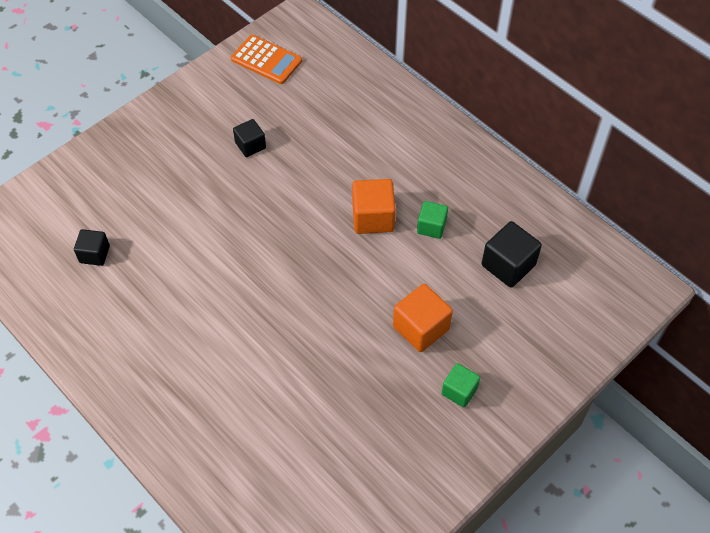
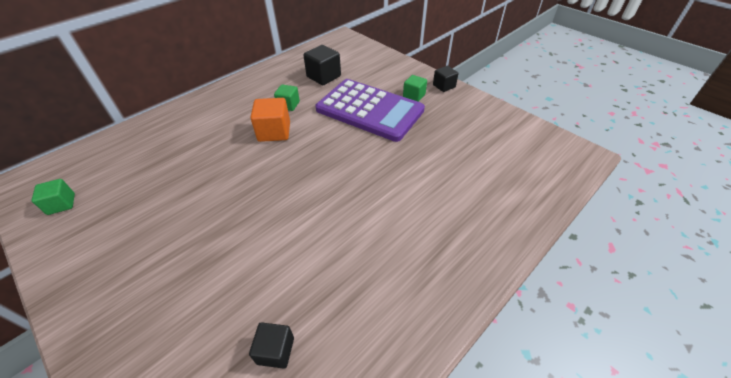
camera: 90 degrees left, 10 degrees down
orange calculator [231,35,302,84] -> green cube [31,179,75,215]
black cube [233,119,266,157] -> black cube moved to [433,66,458,92]
orange cube [393,284,453,352] -> purple calculator [315,79,425,142]

